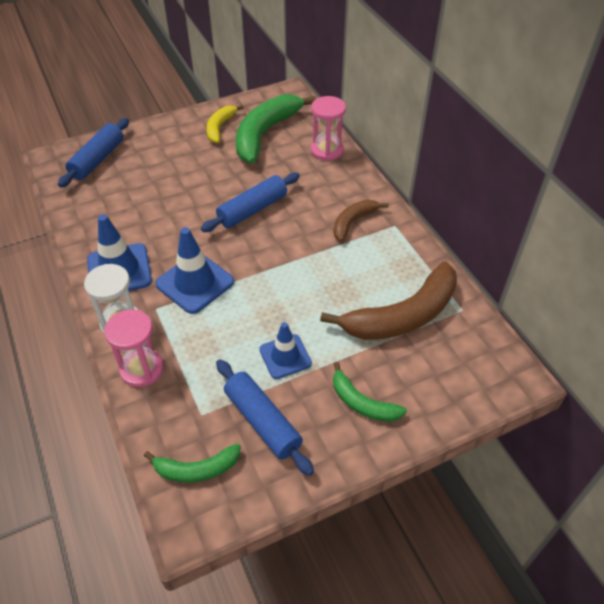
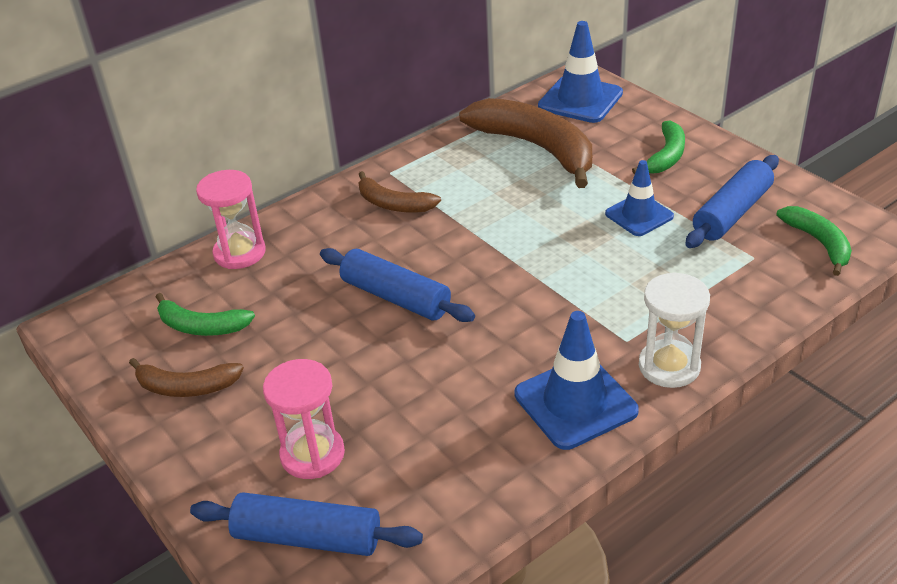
camera: 100 degrees left, 10 degrees down
pink hourglass [104,309,164,387] -> pink hourglass moved to [263,359,345,479]
blue traffic cone [155,227,234,314] -> blue traffic cone moved to [538,21,623,123]
yellow banana [207,105,244,143] -> brown banana [129,358,244,397]
green banana [236,94,316,163] -> green banana [156,293,255,336], size x0.53

